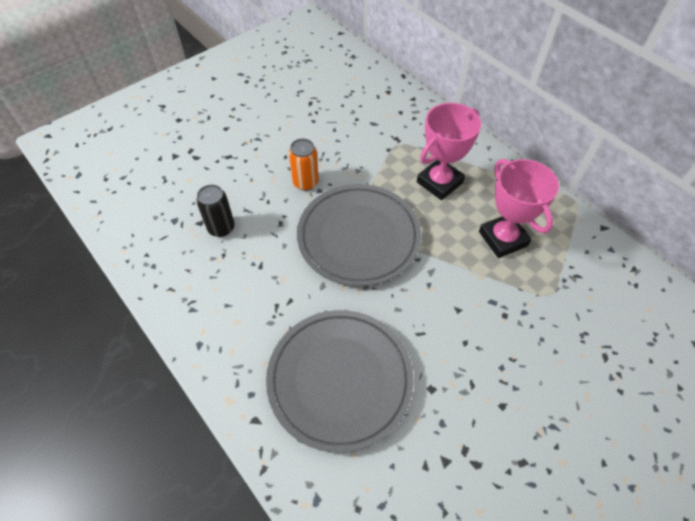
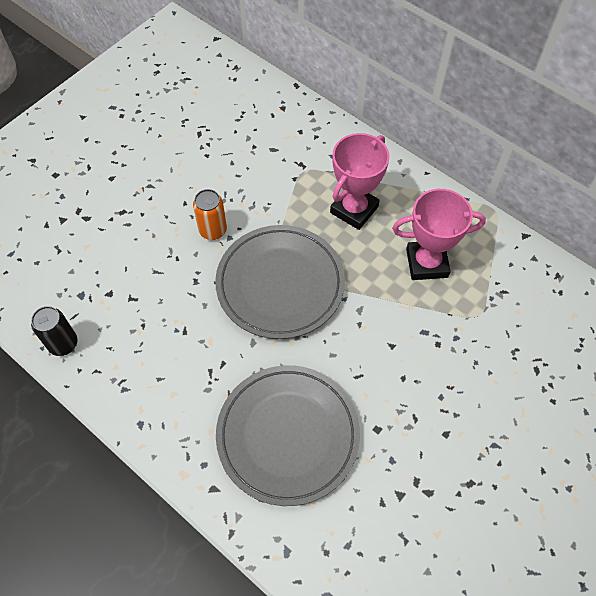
camera: 10 degrees left, 5 degrees up
black can [196,184,235,237] -> black can moved to [31,306,78,356]
pink trophy [479,159,559,258] -> pink trophy turned 60 degrees counterclockwise [392,189,486,280]

